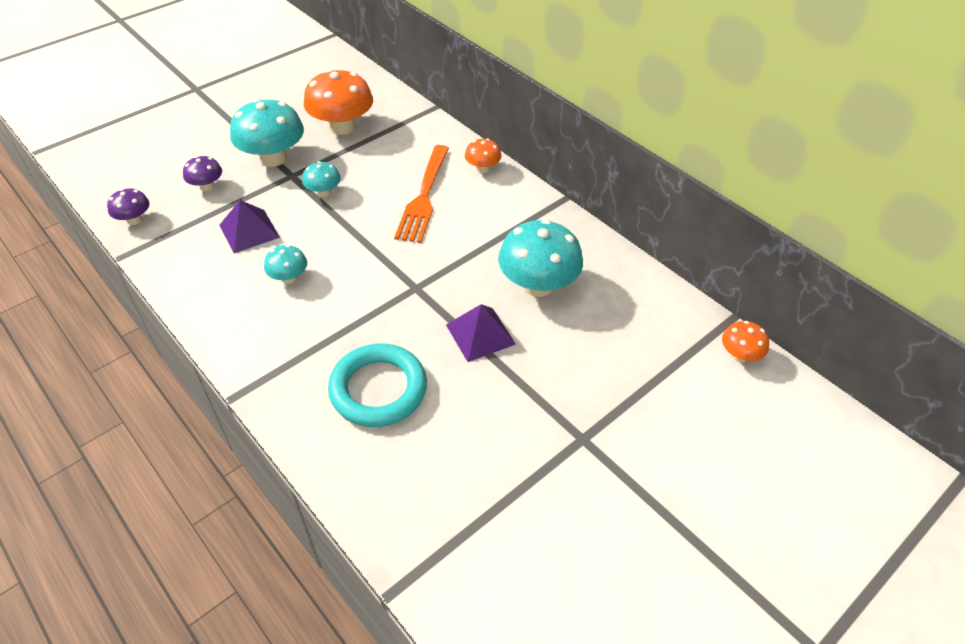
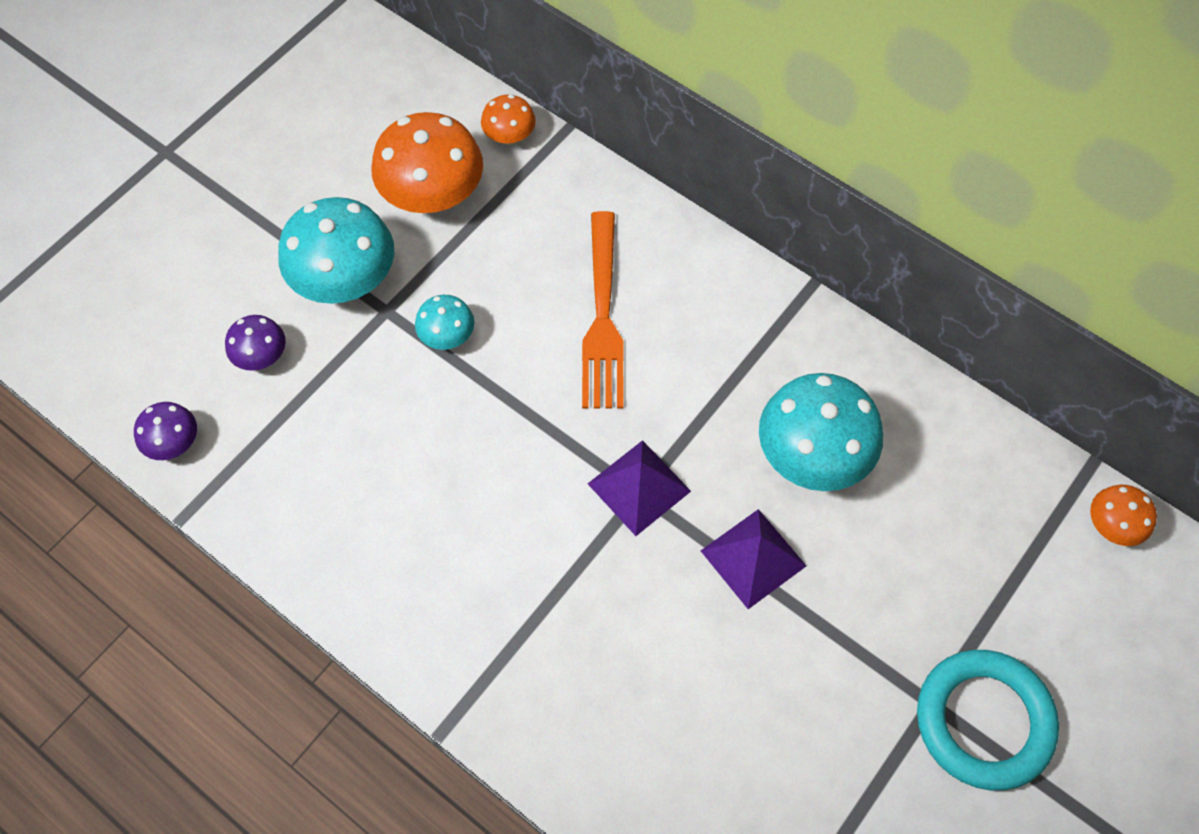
camera: 10 degrees left, 15 degrees up
purple pyramid [219,200,280,253] -> purple pyramid moved to [588,440,691,536]
turquoise mushroom [264,245,307,284] -> none
turquoise ring [328,344,427,427] -> turquoise ring moved to [917,650,1059,791]
orange mushroom [465,138,501,173] -> orange mushroom moved to [481,94,536,145]

